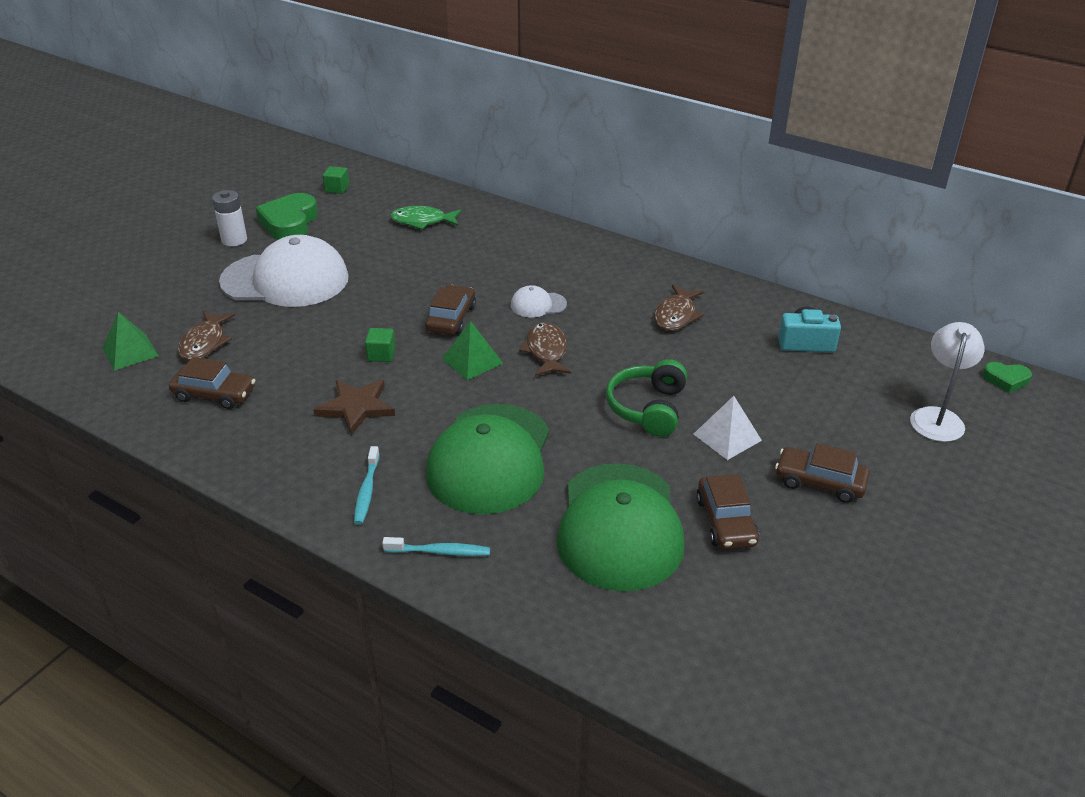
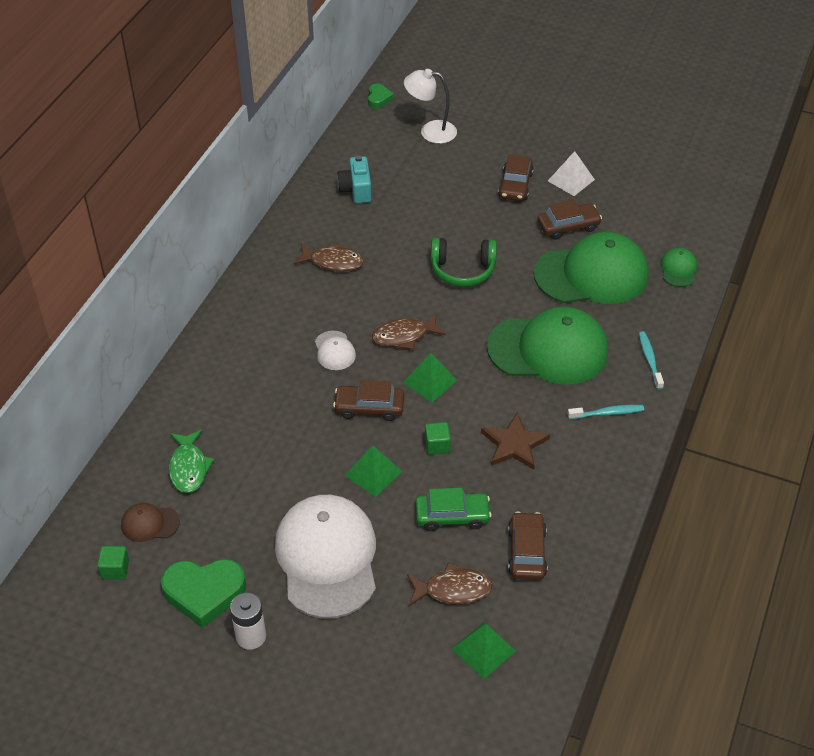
camera: 100 degrees left, 10 degrees up
white pyramid [694,396,762,460] -> white pyramid moved to [548,151,595,196]
none -> brown cap [121,503,180,542]
none -> green pyramid [344,445,402,497]
none -> green car [415,488,491,531]
none -> green cap [660,248,697,287]

